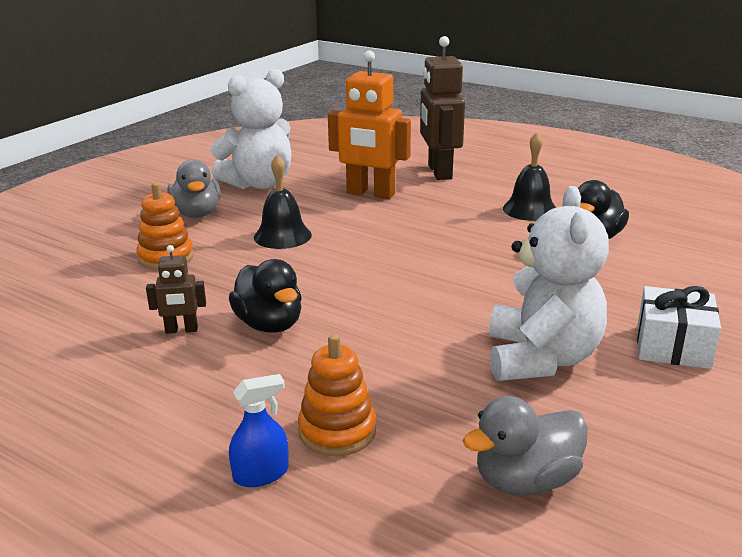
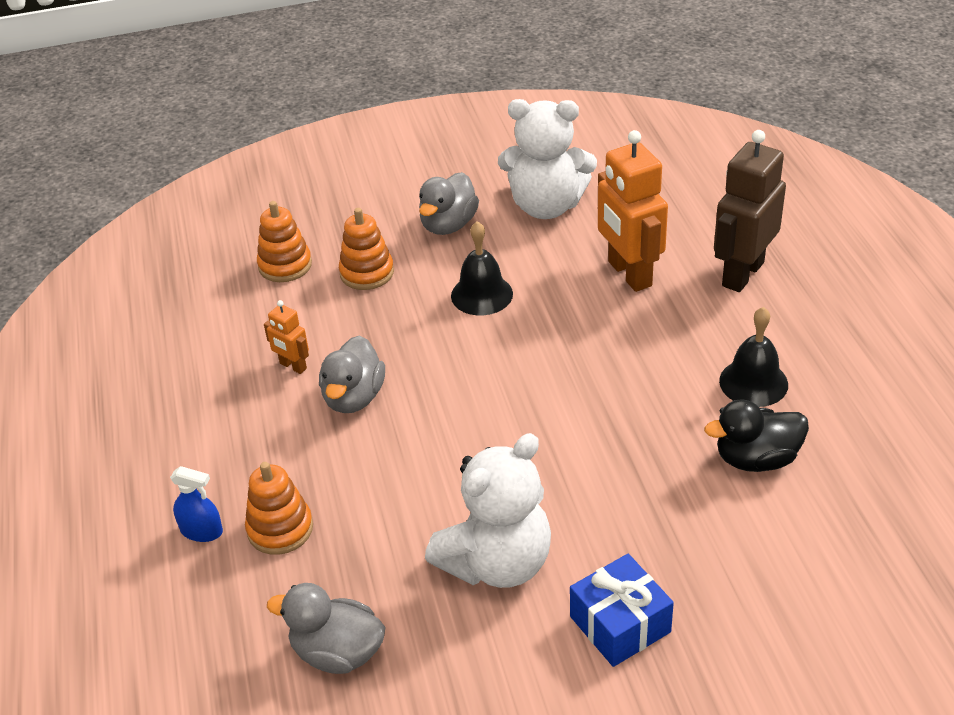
camera: 45 degrees right, 15 degrees up
brown robot [146,245,206,334] -> orange robot [264,300,309,374]
black duck [229,259,302,333] -> grey duck [319,335,385,413]
white gift [637,286,721,369] -> blue gift [570,554,674,667]
none -> orange stacking toy [257,201,312,282]

